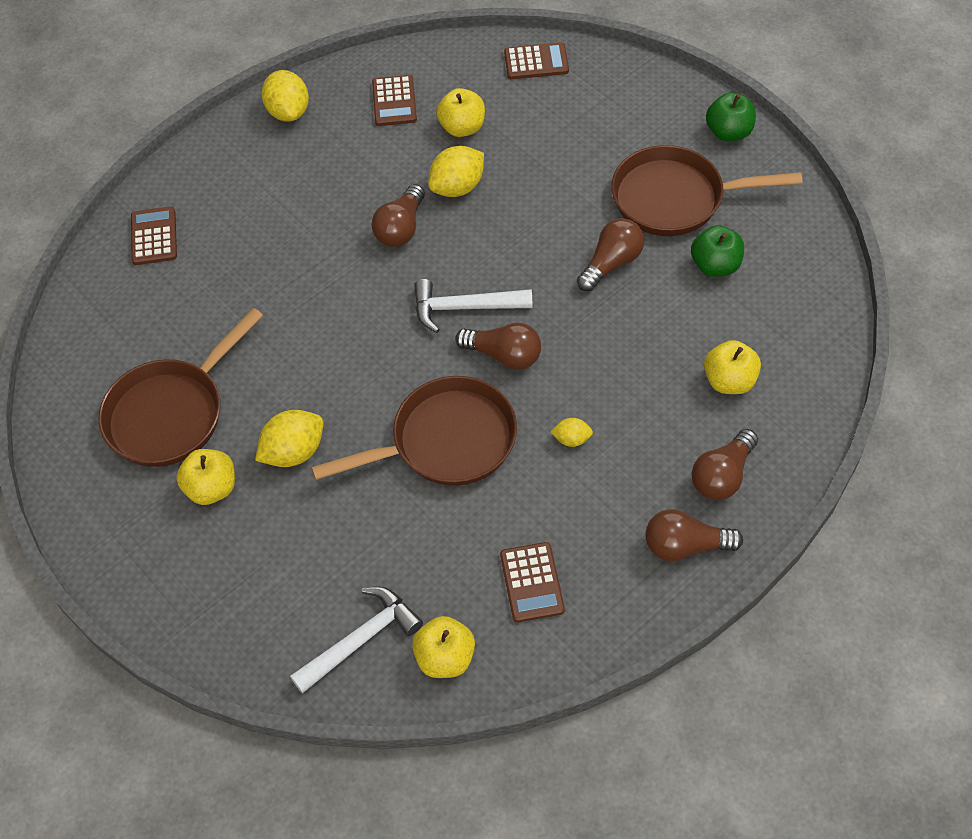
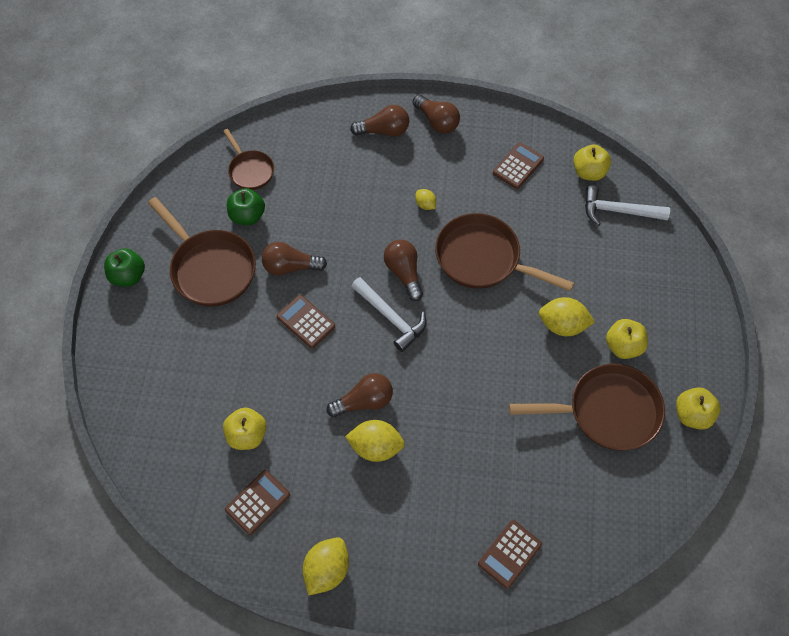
camera: 135 degrees left, 5 degrees up
yellow lemon [428,146,484,197] -> yellow lemon moved to [345,420,405,462]
brown calculator [504,42,569,80] -> brown calculator moved to [277,295,335,348]
yellow apple [704,340,761,394] -> yellow apple moved to [676,387,720,430]
none -> brown pan [223,129,274,190]

